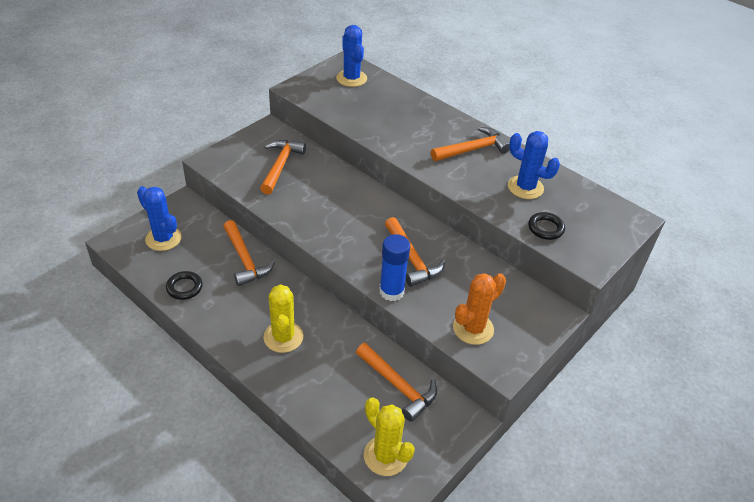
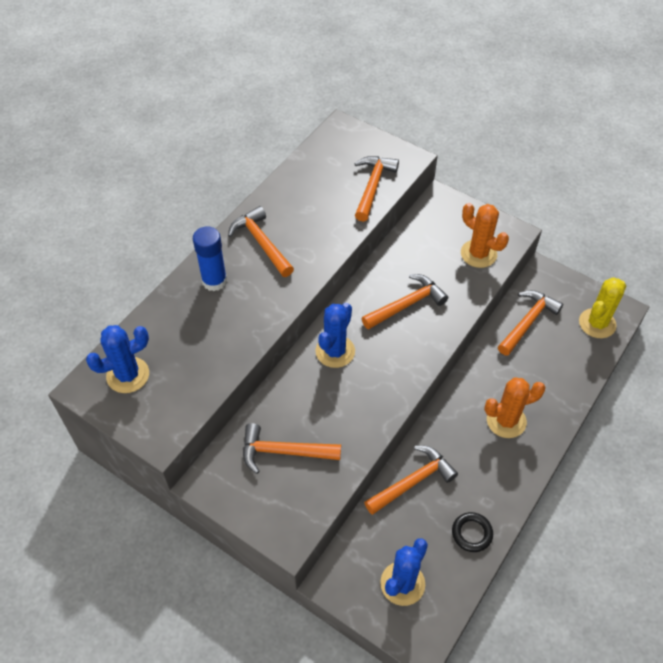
camera: 95 degrees left, 10 degrees up
yellow cactus [263,285,303,353] -> orange cactus [484,377,546,438]
blue glue stick [379,234,410,301] -> blue glue stick moved to [193,227,227,291]
blue cactus [508,131,560,199] -> blue cactus moved to [315,303,355,368]
black ring [528,212,565,240] -> orange hammer [354,156,399,222]

